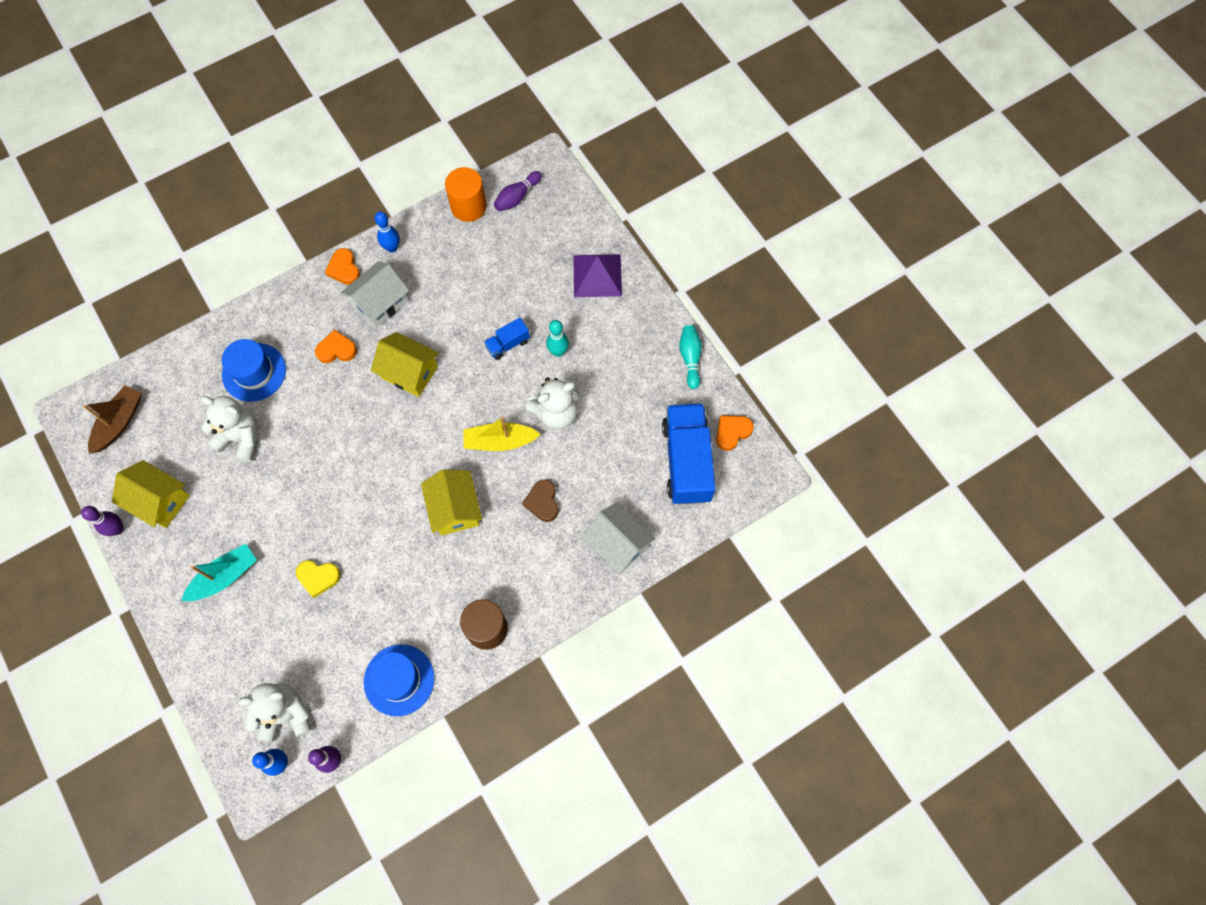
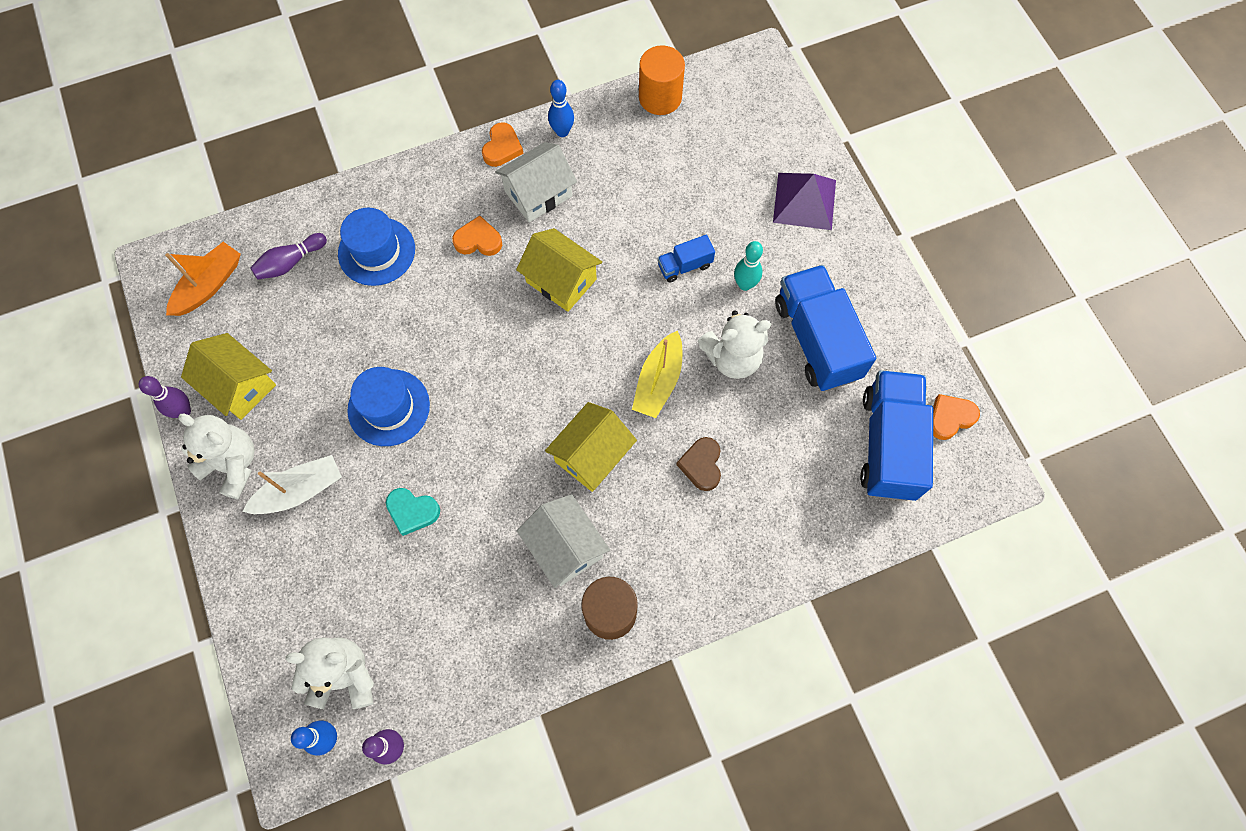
camera: 10 degrees right, 0 degrees up
brown boat [83,385,142,454] -> orange boat [165,242,241,316]
turquoise boat [181,544,257,601] -> white boat [242,455,342,514]
white teddy bear [201,396,257,462] -> white teddy bear moved to [178,413,255,499]
yellow heart [296,560,341,598] -> turquoise heart [386,488,440,536]
orange heart [325,248,360,285] -> orange heart turned 150 degrees counterclockwise [482,122,524,167]
blue hat [364,645,434,716] -> blue hat moved to [347,367,430,446]
yellow house [421,469,482,536] -> yellow house turned 45 degrees clockwise [545,402,637,492]
yellow boat [463,417,541,451] -> yellow boat turned 75 degrees counterclockwise [632,330,682,418]
purple bowling pin [494,171,542,211] -> purple bowling pin moved to [250,233,327,279]
white house [581,502,655,574] -> white house moved to [517,494,610,588]
turquoise bowling pin [679,325,702,389] -> none
none -> blue truck [775,265,876,391]

